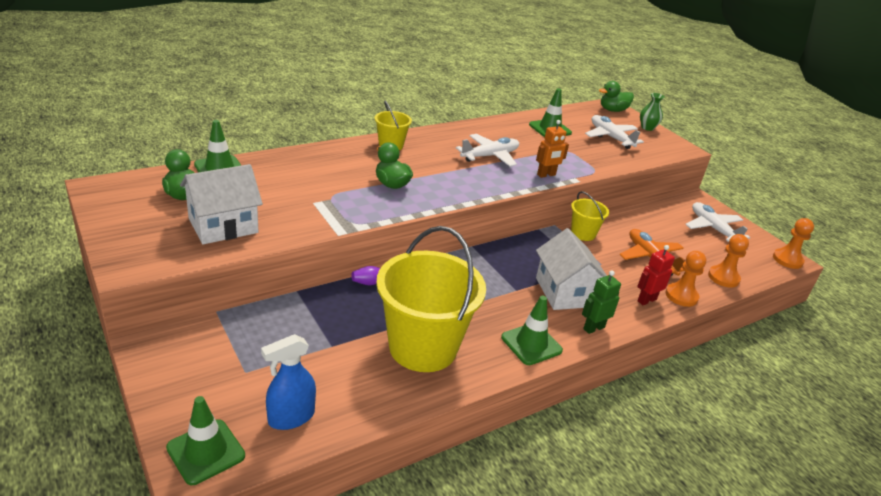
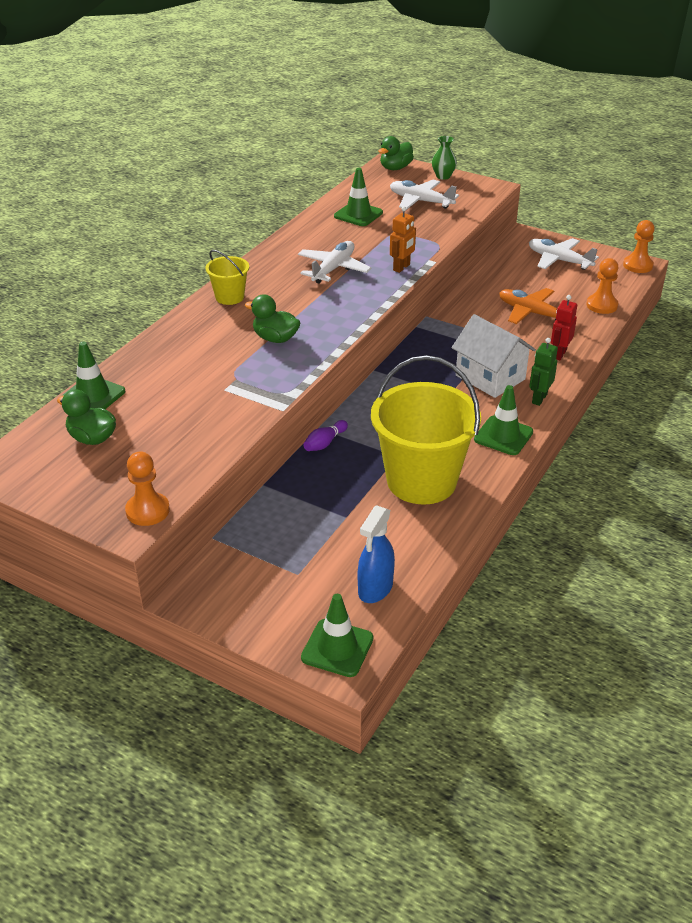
camera: 25 degrees left, 5 degrees up
white house [180,164,263,244] -> none
yellow bucket [571,191,609,241] -> none
orange pawn [666,251,706,307] -> orange pawn moved to [125,452,170,526]

